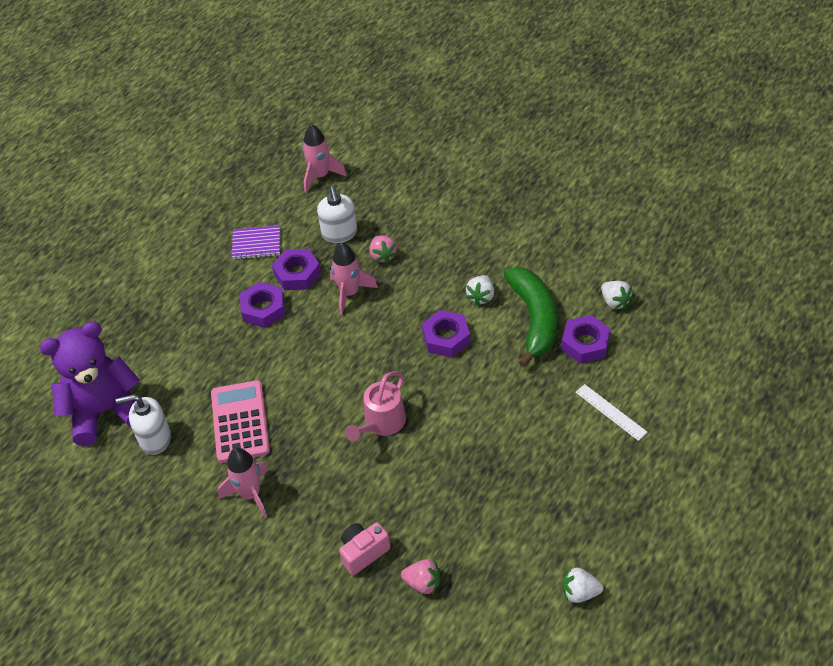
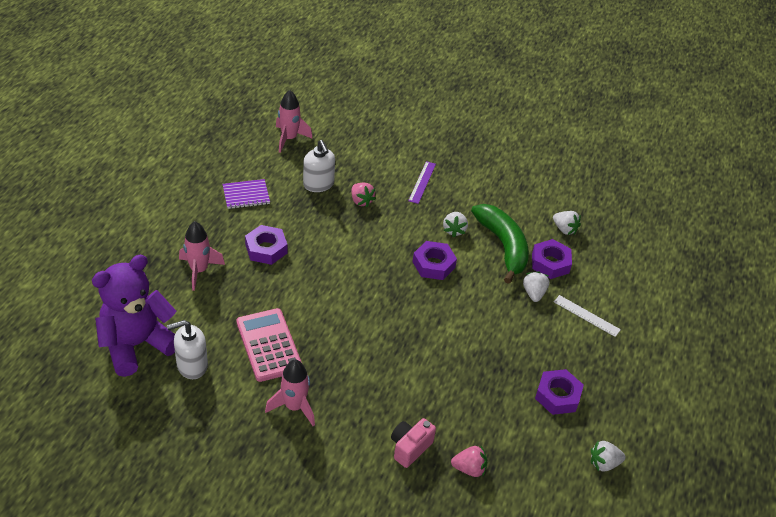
camera: 20 degrees left, 5 degrees down
purple nut [272,249,321,290] -> purple nut moved to [535,369,584,415]
pink rocket [330,243,378,315] -> pink rocket moved to [179,221,225,291]
pink watering can [345,371,406,441] -> none
none -> purple ruler [408,161,436,204]
none -> white strawberry [523,271,549,302]

